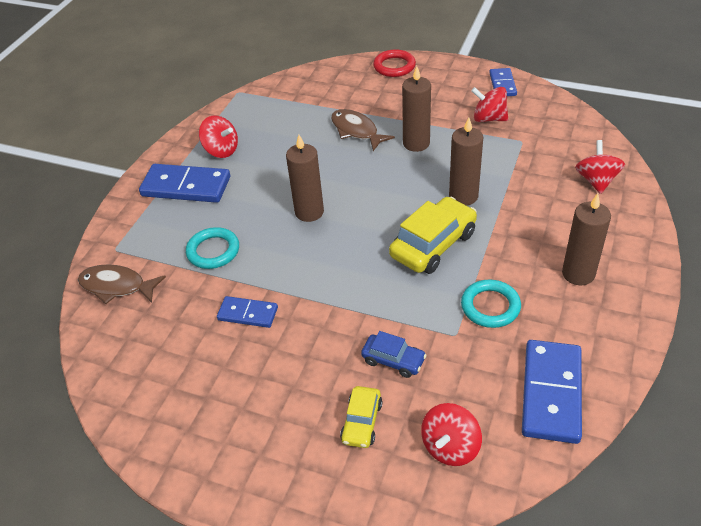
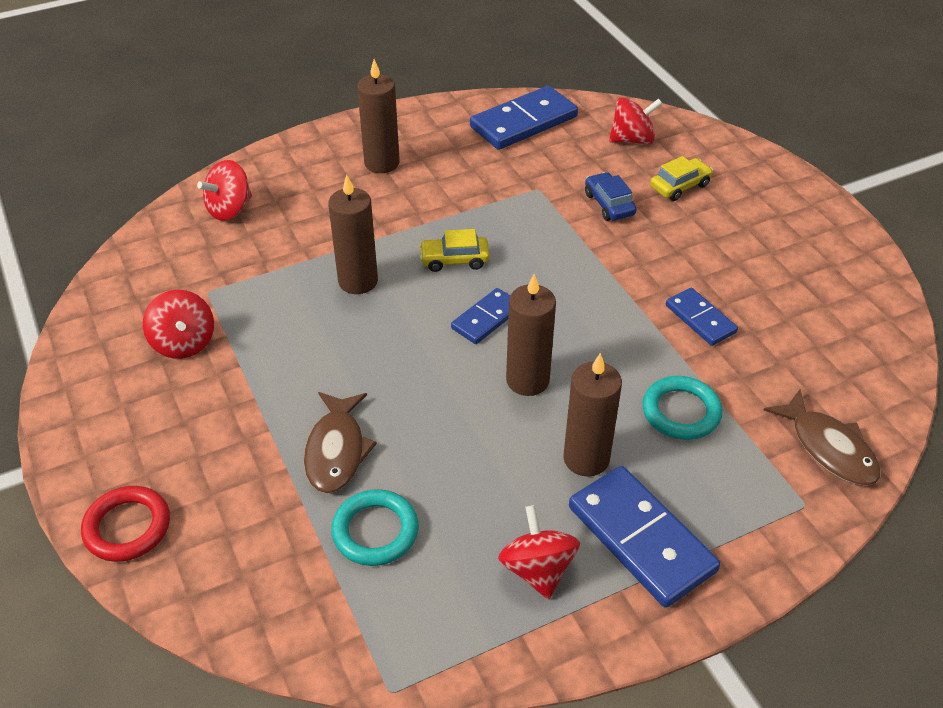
camera: 140 degrees left, 0 degrees up
yellow car [389,197,477,274] -> yellow car [419,229,490,272], size x0.56
brown candle [402,66,431,152] -> brown candle moved to [563,353,622,477]
turquoise ring [461,279,521,328] -> turquoise ring moved to [331,489,419,566]
blue domino [489,68,517,96] -> blue domino moved to [451,288,510,344]

